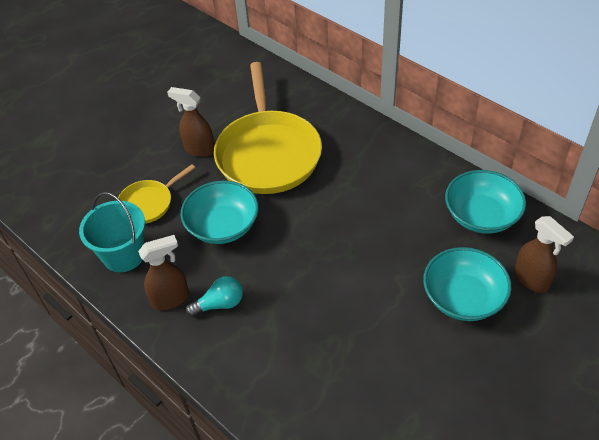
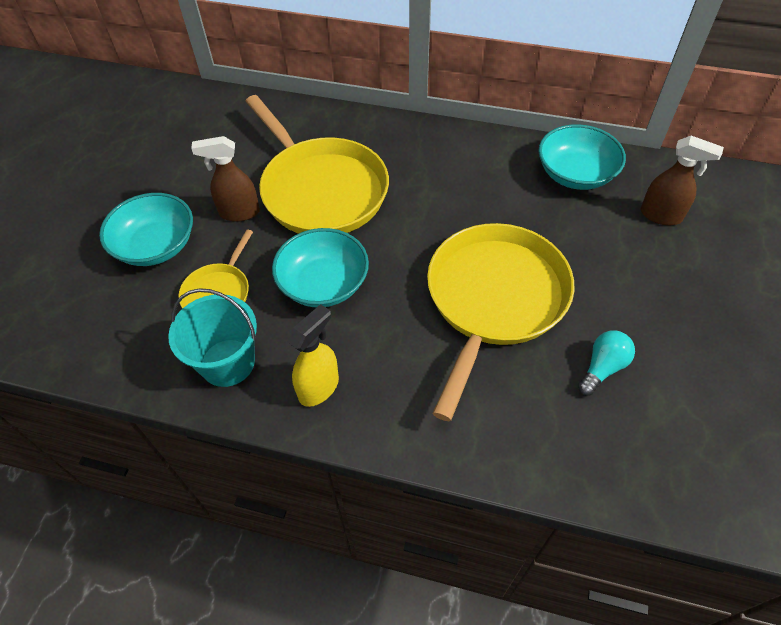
camera: 30 degrees left, 5 degrees up
brown spray bottle [138,235,189,310] -> yellow spray bottle [287,304,339,407]
turquoise light bulb [186,276,243,317] -> turquoise light bulb moved to [578,330,635,396]
turquoise bowl [423,247,511,321] -> turquoise bowl moved to [99,193,193,266]
none -> yellow pan [427,223,574,421]

